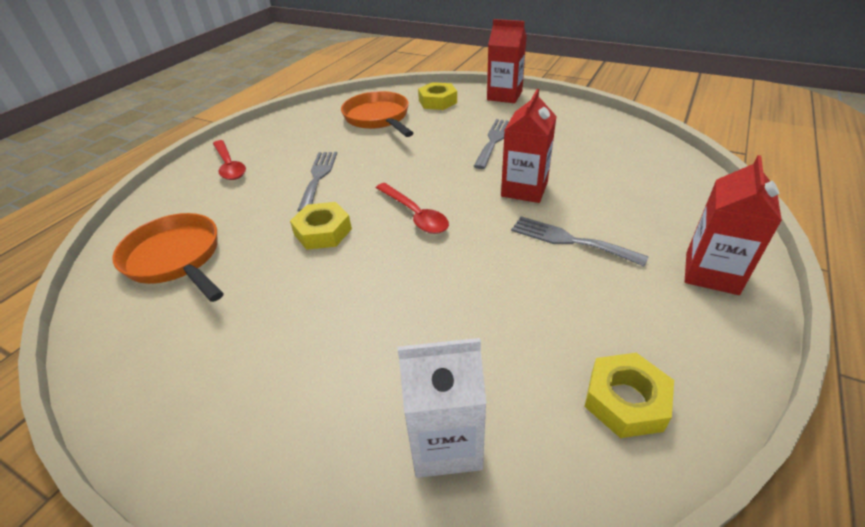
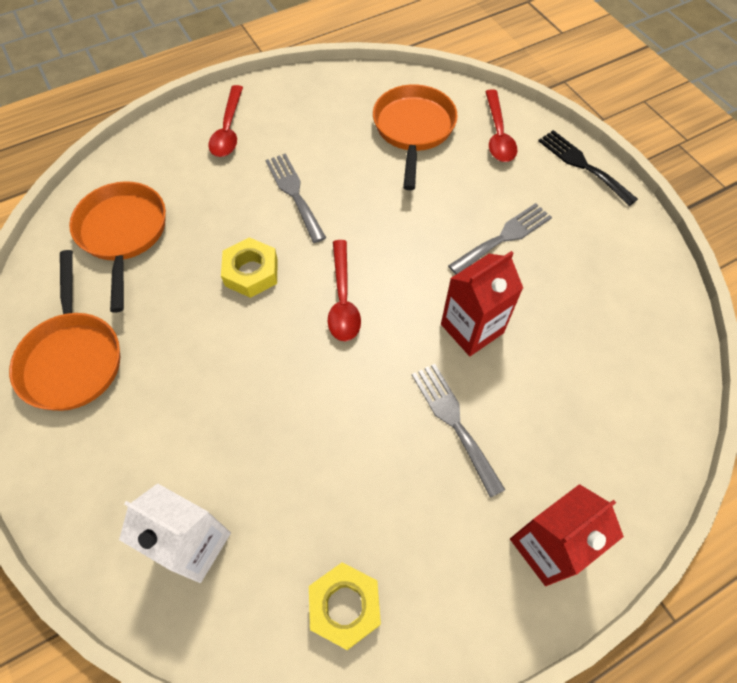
camera: 30 degrees right, 20 degrees up
grey fork [297,152,337,212] -> grey fork turned 60 degrees counterclockwise [265,153,326,243]
yellow nut [418,82,457,110] -> red spoon [485,89,517,162]
red carton [487,19,527,103] -> black fork [538,130,638,206]
none -> orange pan [9,250,120,411]

